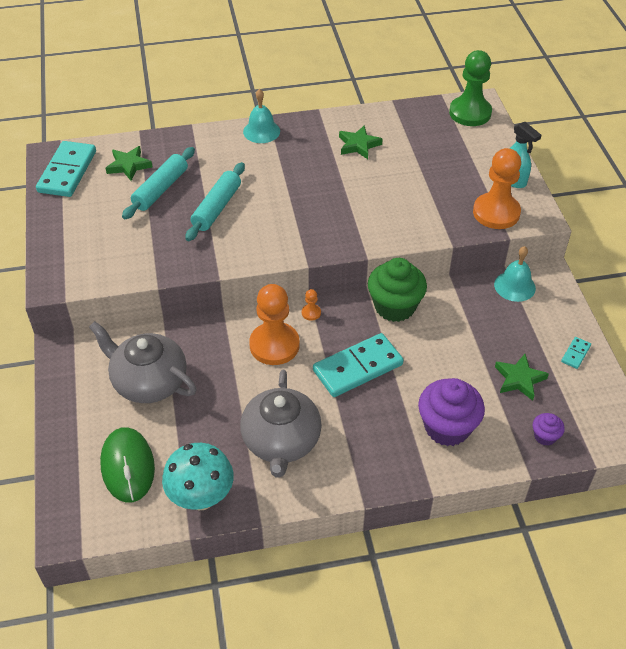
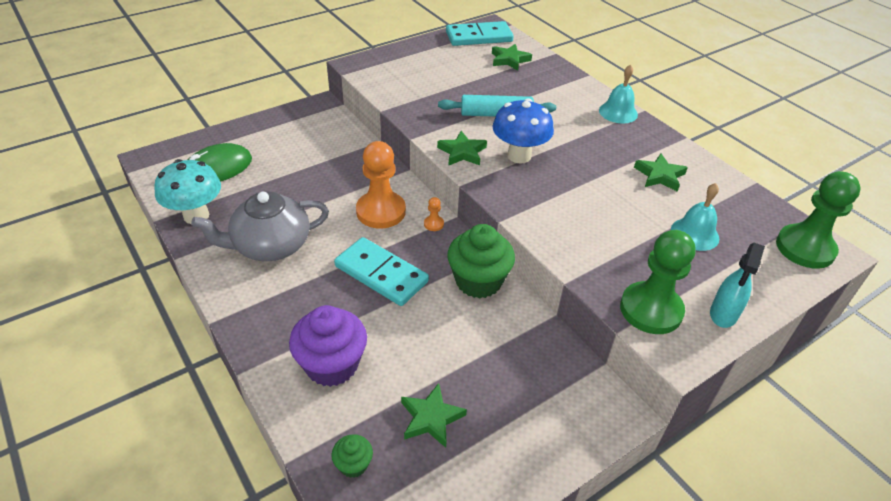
camera: 65 degrees right, 5 degrees down
grey teapot [89,321,197,403] -> none
turquoise rolling pin [122,147,195,219] -> none
orange pawn [473,148,521,229] -> green pawn [620,230,696,334]
turquoise bell [494,246,536,302] -> turquoise bell moved to [671,183,719,251]
purple cupcake [533,413,565,446] -> green cupcake [331,434,373,478]
turquoise domino [561,337,591,369] -> none
none -> green star [437,131,487,166]
none -> blue mushroom [492,99,554,164]

